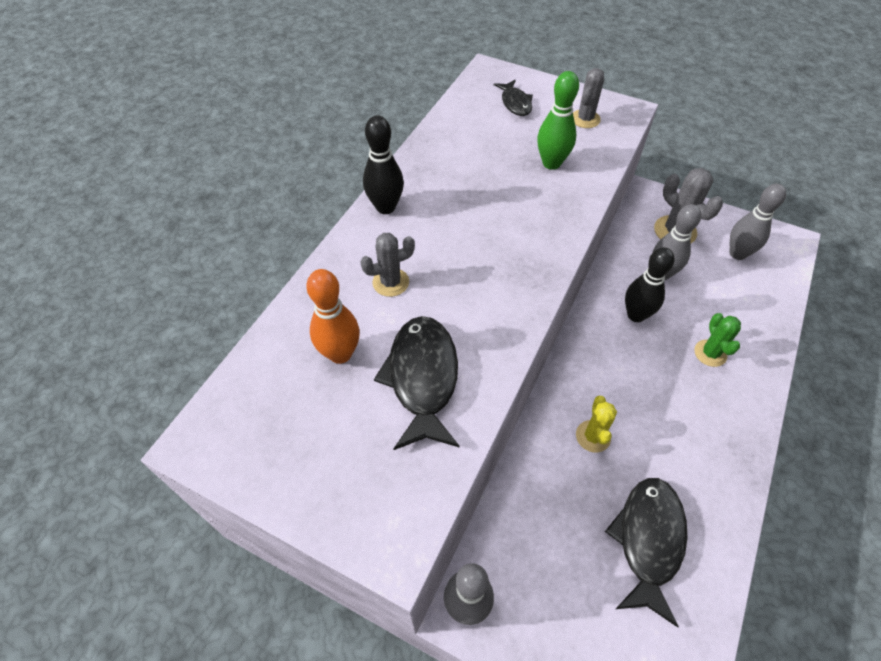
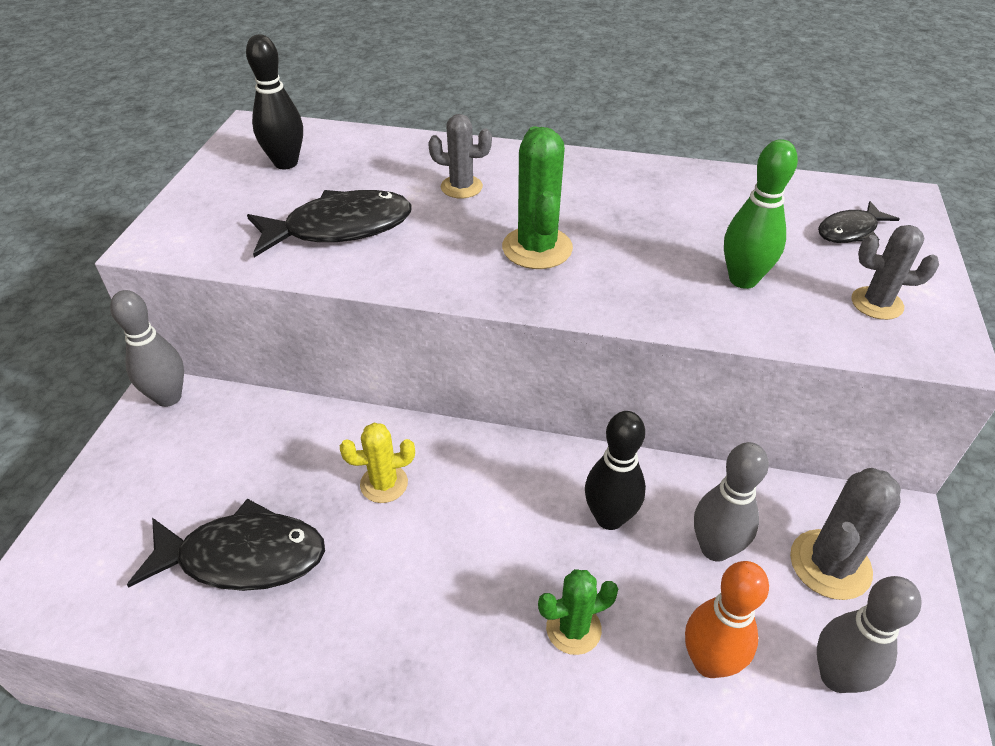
camera: 75 degrees right, 10 degrees down
orange bowling pin [307,269,360,364] -> orange bowling pin moved to [685,561,769,678]
grey cactus [360,233,415,297] -> grey cactus turned 45 degrees counterclockwise [428,114,492,198]
black bowling pin [363,115,404,214] -> black bowling pin moved to [246,35,303,169]
none -> green cactus [502,126,573,269]

